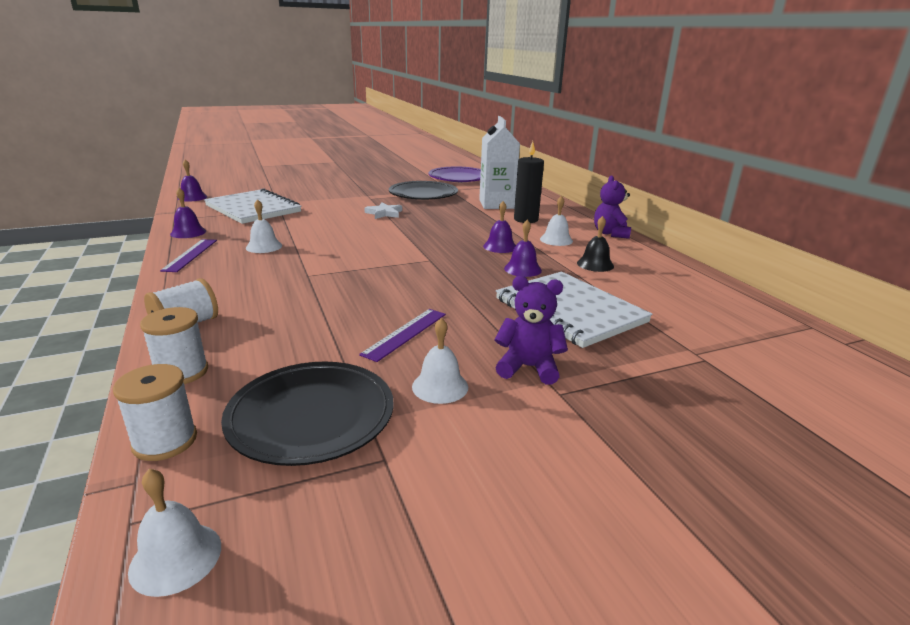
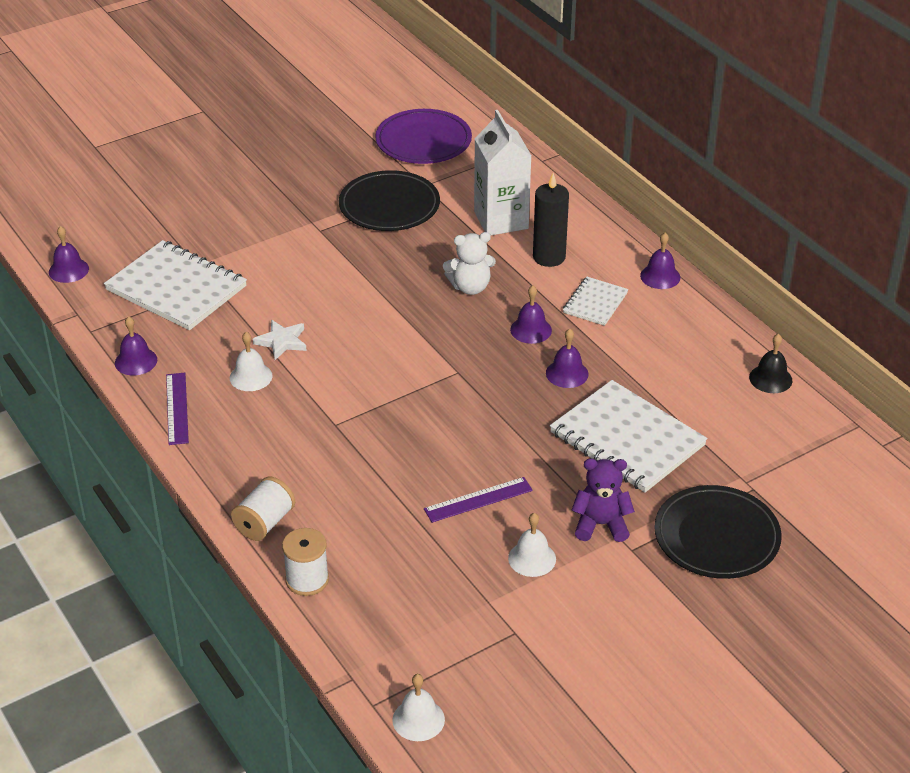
camera: 10 degrees left, 15 degrees up
white spool [113,364,197,461] -> none
black plate [221,362,394,466] -> black plate moved to [654,485,782,579]
purple ruler [359,309,446,362] -> purple ruler turned 45 degrees clockwise [424,477,533,523]
white star [364,203,402,219] -> white star moved to [253,320,307,360]
white bell [540,196,573,246] -> white notebook [563,277,628,326]
black bell [577,216,614,272] -> black bell moved to [749,334,792,393]
purple teddy bear [594,176,631,239] -> purple bell [640,232,681,289]
none -> white teddy bear [443,232,496,295]

